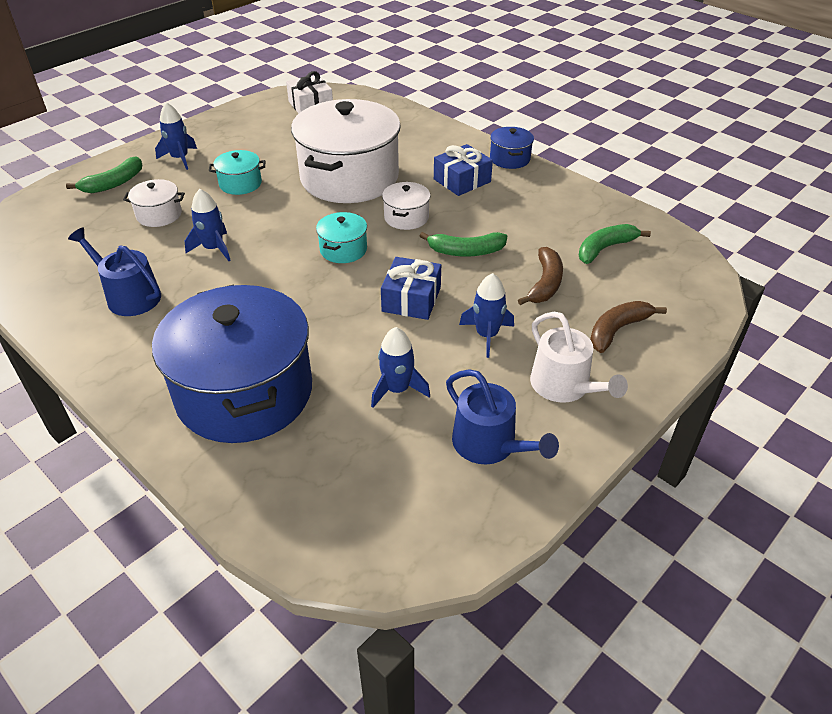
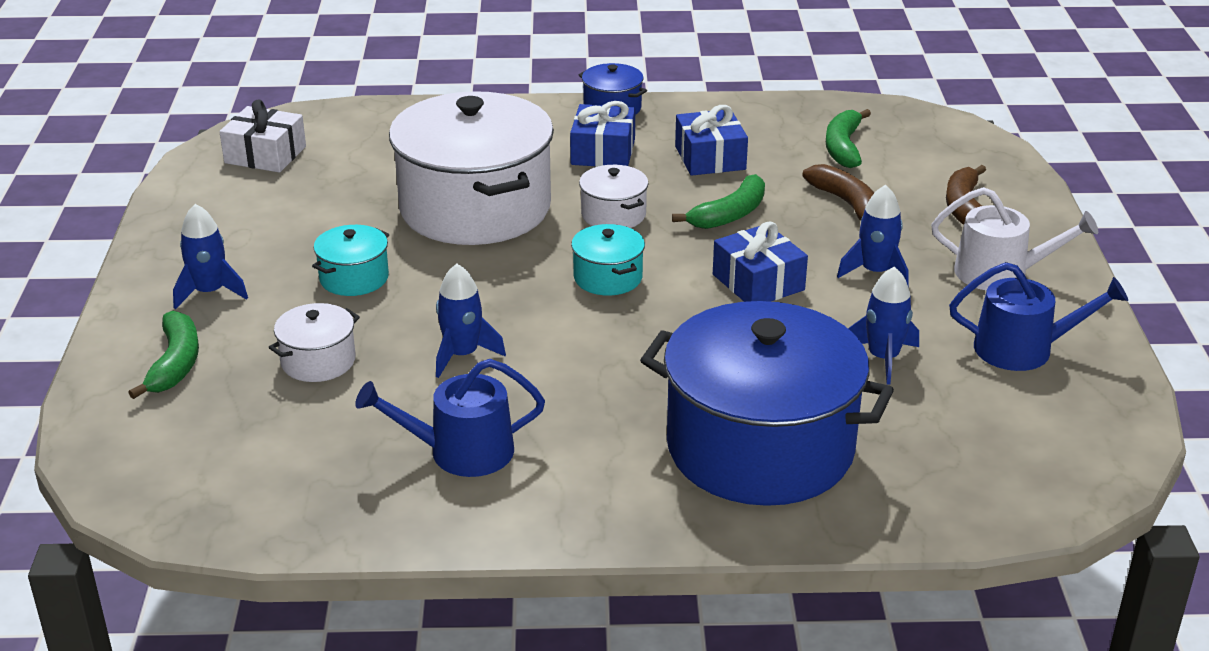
camera: 45 degrees left, 10 degrees down
none -> blue gift [675,105,748,176]

